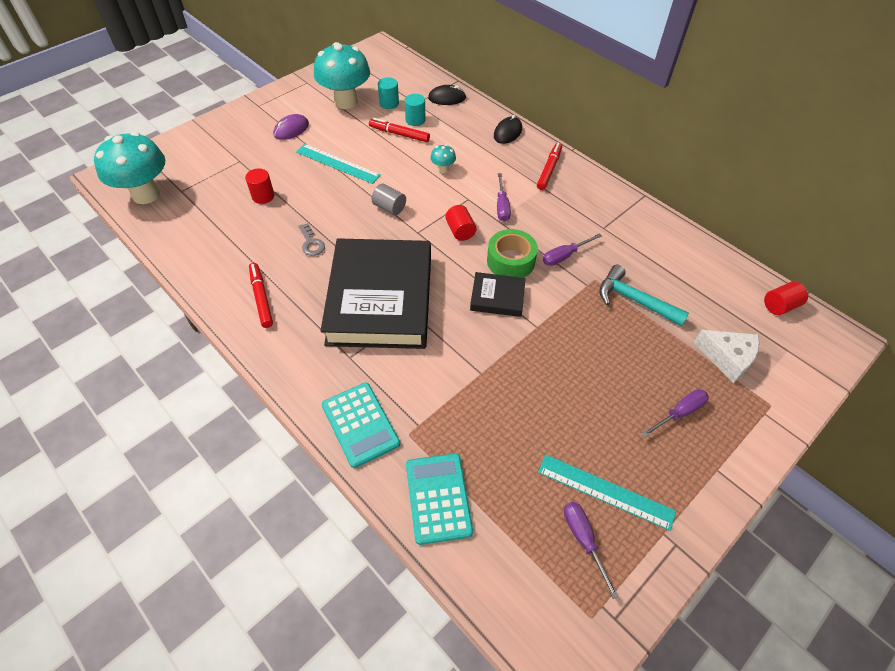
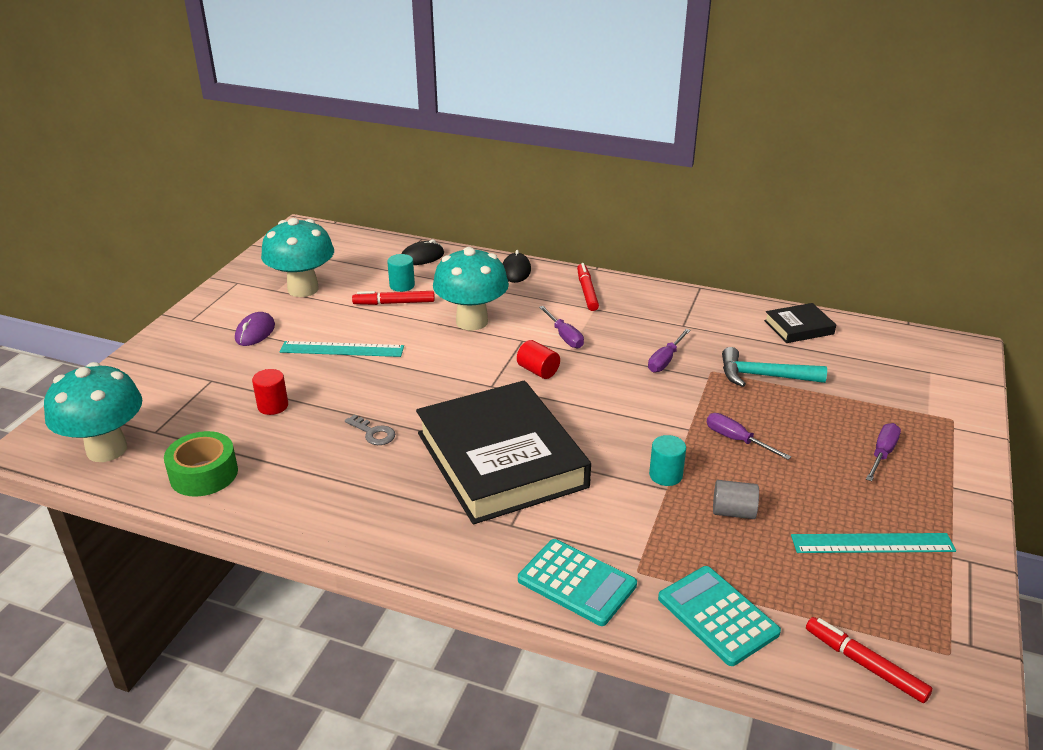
camera: 25 degrees left, 20 degrees down
red marker [249,263,273,328] -> red marker moved to [806,617,933,703]
grey cylinder [371,184,406,215] -> grey cylinder moved to [713,480,759,519]
turquoise cylinder [378,77,399,109] -> turquoise cylinder moved to [649,435,686,486]
turquoise mushroom [430,144,456,173] -> turquoise mushroom [433,247,509,330], size x2.36
black book [470,272,526,317] -> black book moved to [764,303,836,343]
green tape [487,229,538,278] -> green tape moved to [164,431,238,497]
purple screwdriver [564,502,619,599] -> purple screwdriver moved to [706,413,791,460]
white cheese [694,330,759,383] -> none
red cylinder [764,281,808,315] -> none

